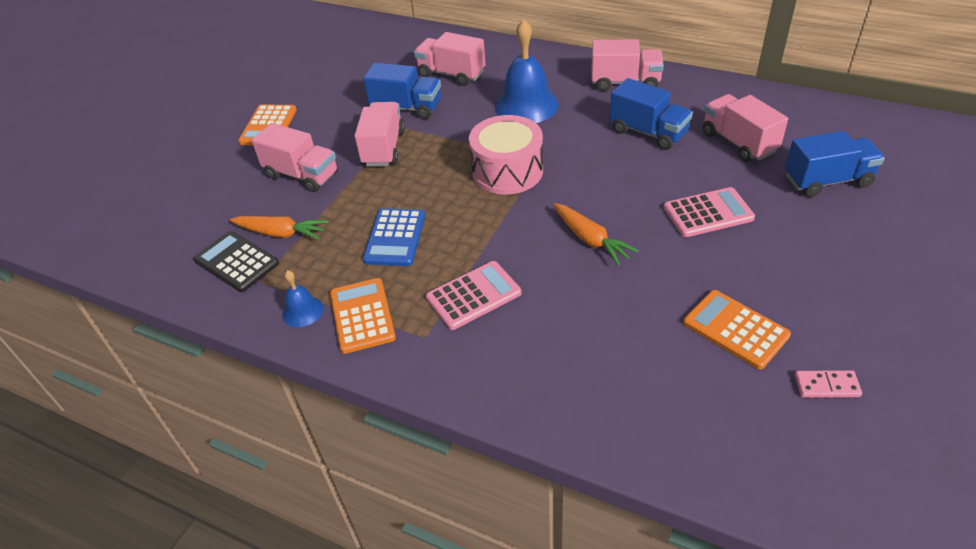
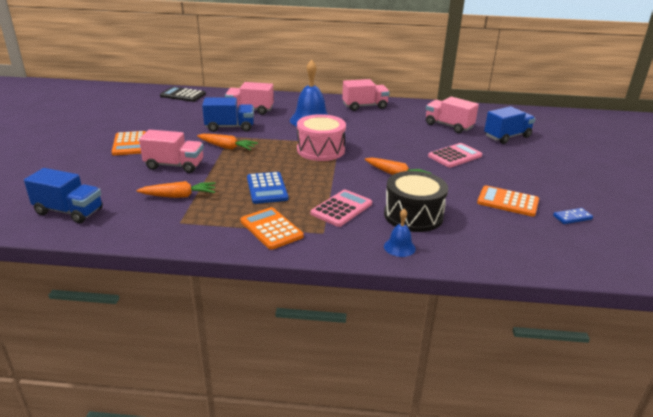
camera: 25 degrees left, 15 degrees down
black calculator [193,231,279,292] -> black calculator moved to [160,87,206,102]
blue bell [282,270,323,327] -> blue bell moved to [384,209,416,257]
pink truck [354,102,405,167] -> orange carrot [197,134,258,150]
blue truck [610,78,693,150] -> blue truck moved to [24,168,103,223]
pink domino [795,370,862,397] -> blue domino [553,208,593,224]
none -> black drum [384,171,448,232]

